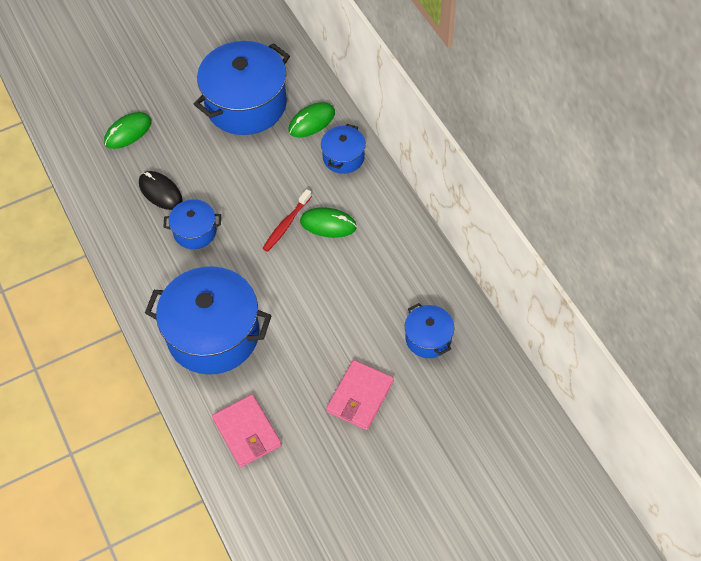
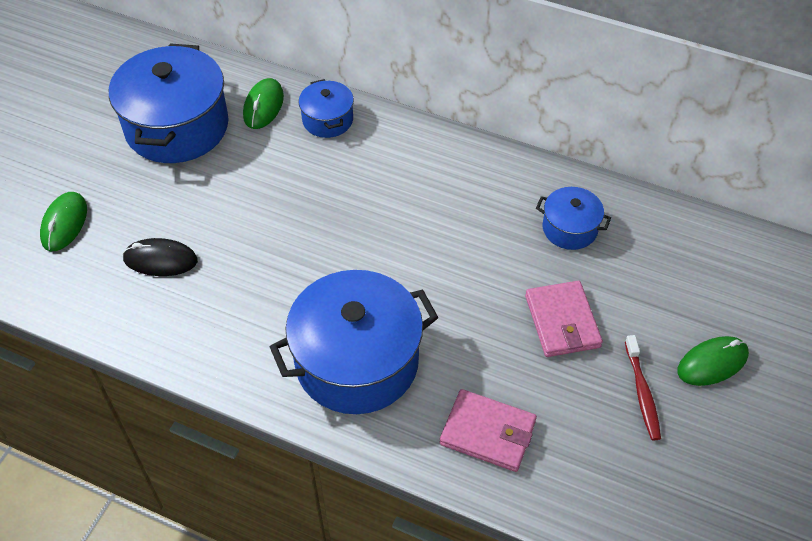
camera: 40 degrees left, 5 degrees down
blue pot [164,199,221,249] -> none
red toothbrush [263,189,312,252] -> red toothbrush moved to [625,335,661,440]
green mouse [300,207,357,238] -> green mouse moved to [677,336,749,386]

